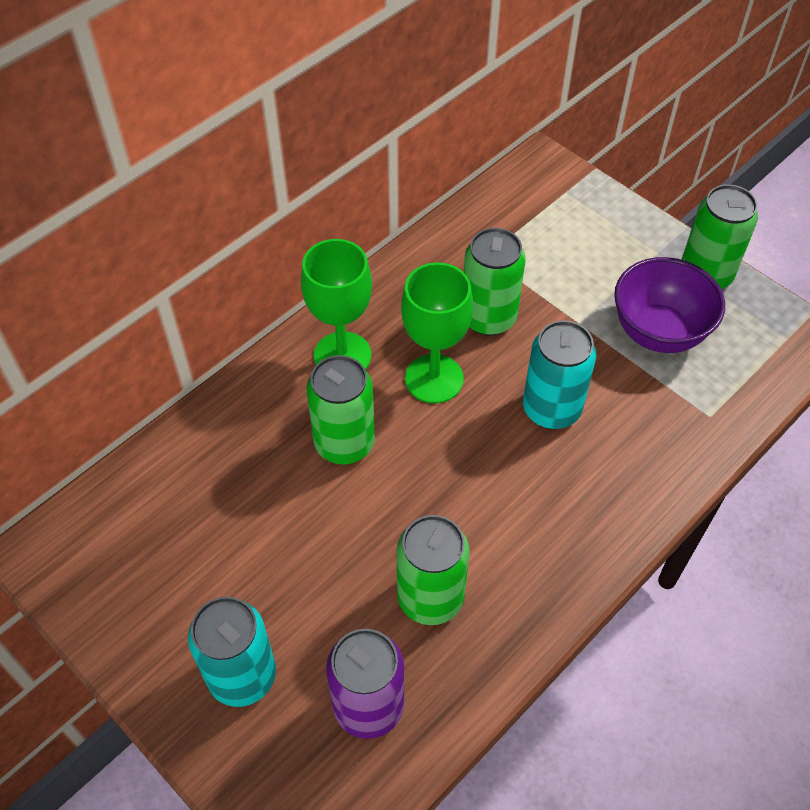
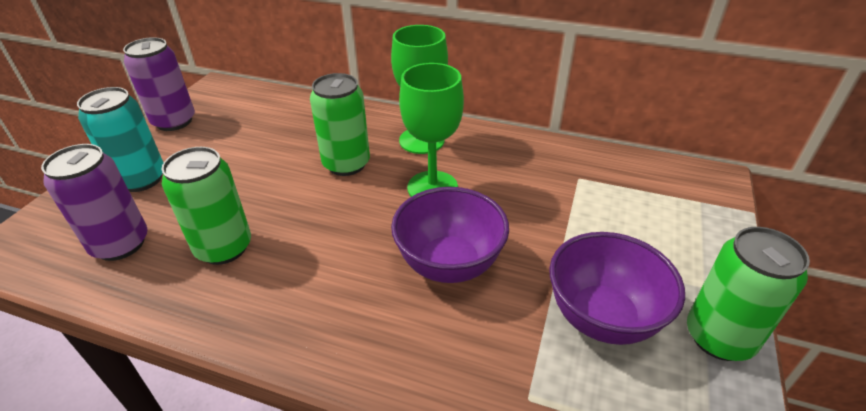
camera: 65 degrees right, 15 degrees down
green can [464,228,526,336] -> none
turquoise can [523,320,597,429] -> purple bowl [391,187,509,283]
none -> purple can [123,37,195,131]

